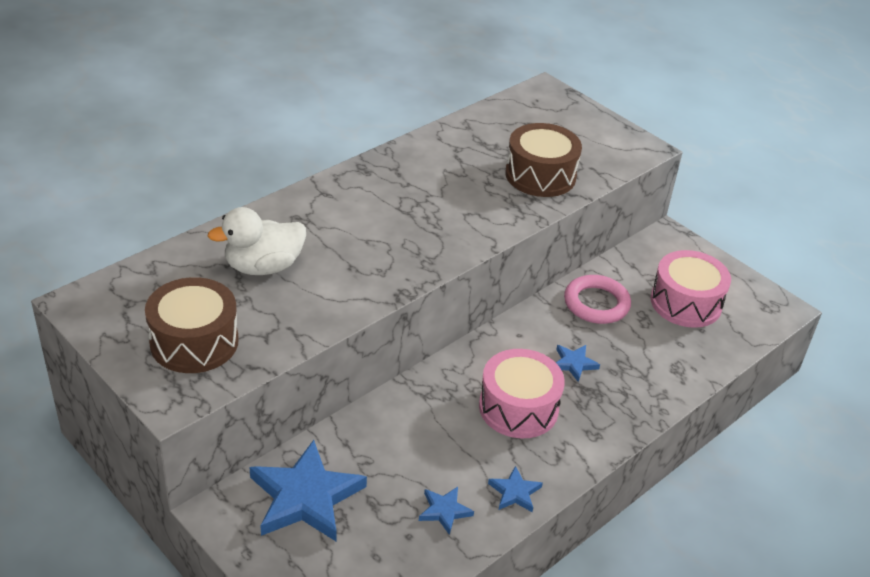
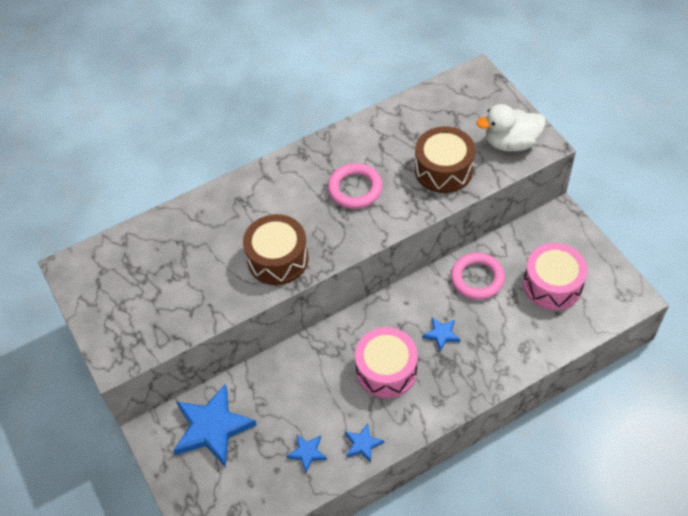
camera: 20 degrees right, 15 degrees up
brown drum [145,277,239,373] -> brown drum moved to [243,214,309,285]
white duck [207,207,306,275] -> white duck moved to [476,104,546,151]
none -> pink ring [328,163,383,209]

